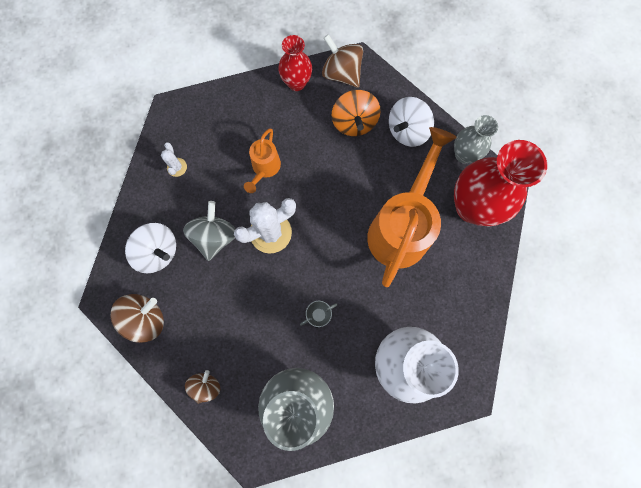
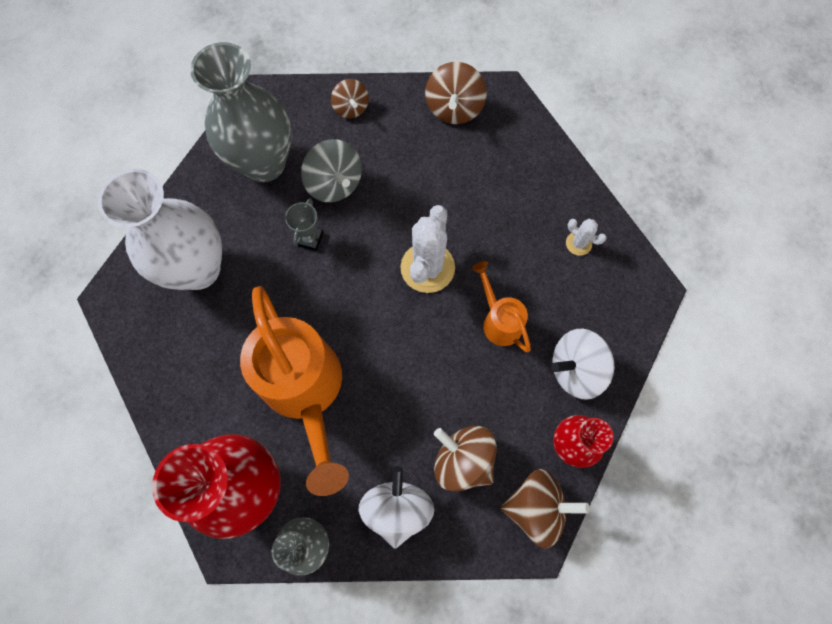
camera: 135 degrees right, 5 degrees down
white spinning top [125,223,176,273] -> white spinning top moved to [551,329,614,400]
grey spinning top [183,201,235,261] -> grey spinning top moved to [301,139,362,202]
orange spinning top [332,90,381,136] -> brown spinning top [434,426,497,492]

